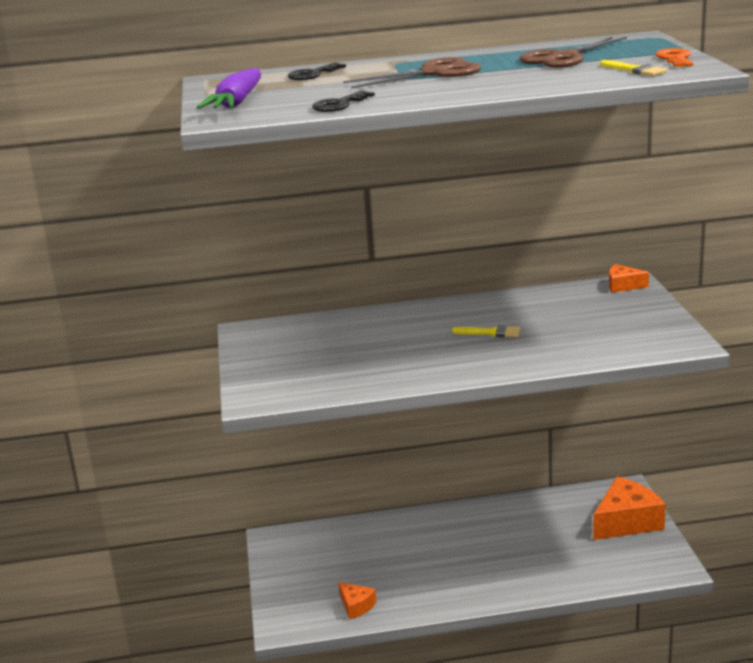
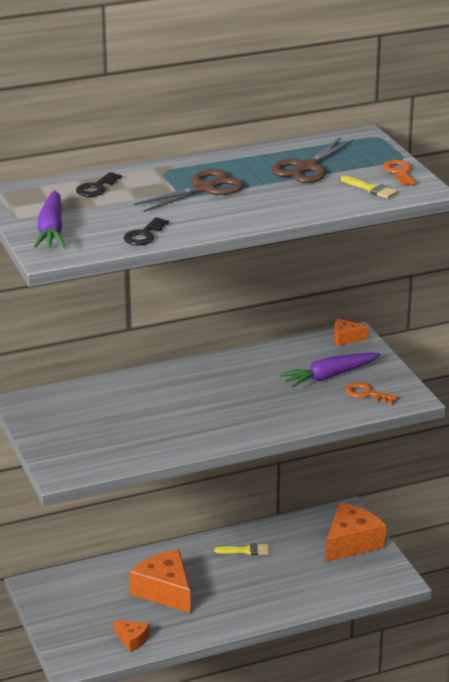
camera: 15 degrees left, 5 degrees up
yellow brush [452,325,520,337] -> yellow brush moved to [214,543,269,555]
none -> orange cheese [129,549,191,613]
none -> purple carrot [279,352,380,388]
none -> orange key [345,382,398,404]

